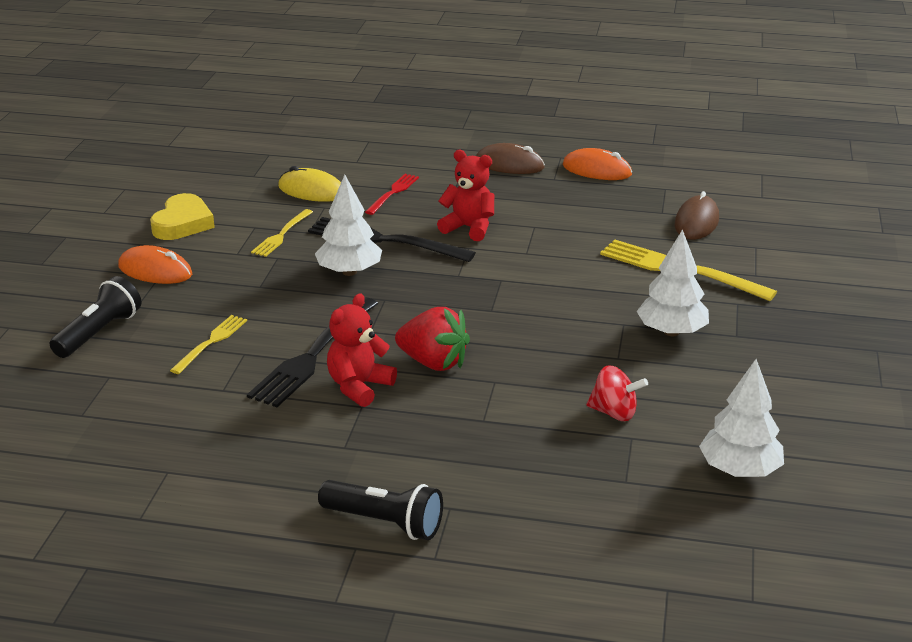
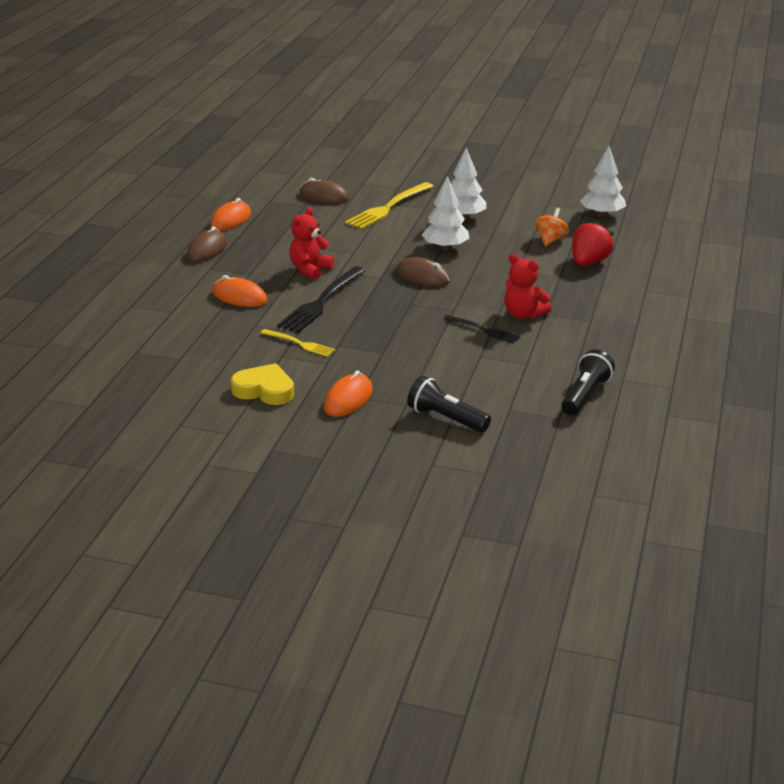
camera: 85 degrees left, 0 degrees up
yellow fork [170,315,247,374] -> none
black fork [247,297,378,407] -> black fork [444,315,520,343], size x0.56
yellow mouse [278,166,341,202] -> none
white tree [315,175,382,276] -> white tree moved to [422,176,469,250]
black flashlight [318,480,443,540] -> black flashlight moved to [561,350,615,416]
red fork [365,174,419,215] -> orange mouse [212,275,267,307]
red strawberry [395,307,470,371] -> red strawberry moved to [572,220,614,266]
red spinning top [586,365,648,421] -> orange spinning top [535,208,569,246]
none -> brown mouse [396,257,450,287]

